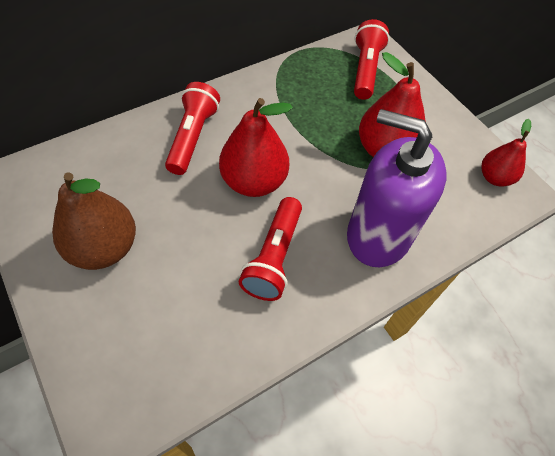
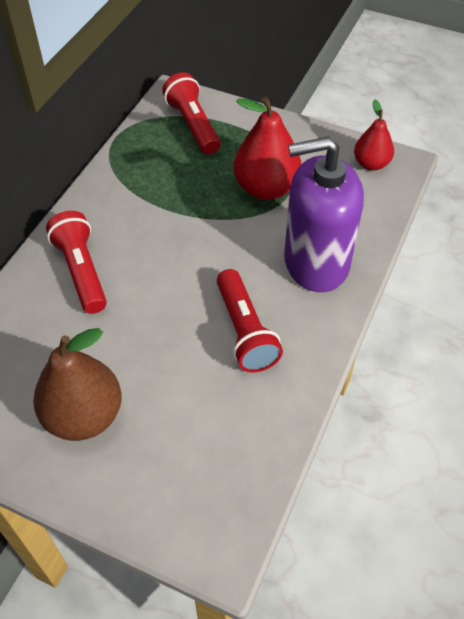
camera: 30 degrees left, 5 degrees down
red pear [219,98,293,197] -> none

